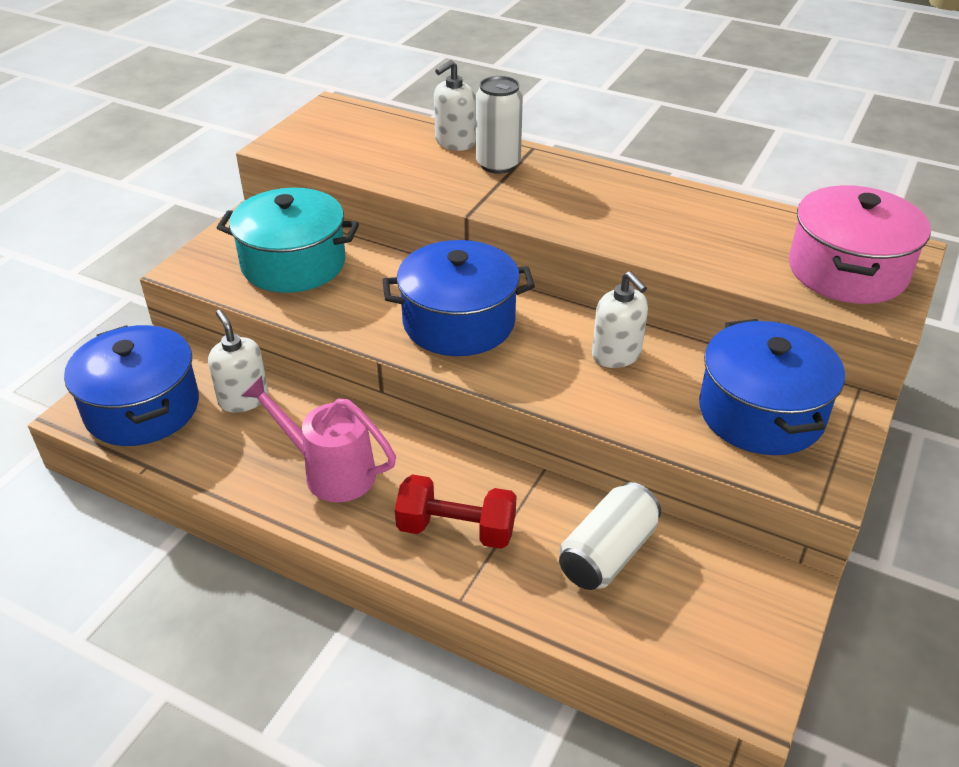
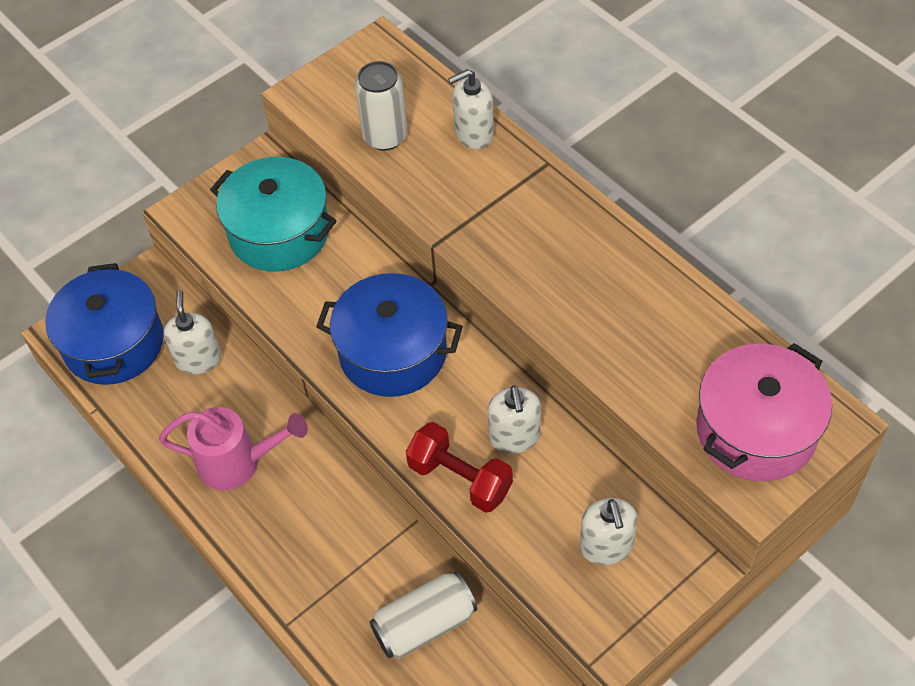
camera: 25 degrees right, 15 degrees up
pink watering can [242,376,396,502] -> pink watering can turned 135 degrees clockwise [159,407,308,491]
red dumbbell [395,474,516,549] -> red dumbbell moved to [406,422,513,513]
white can [476,76,523,174] -> white can moved to [355,61,407,151]
blue pot [699,319,845,455] -> white soap dispenser [580,498,638,565]

